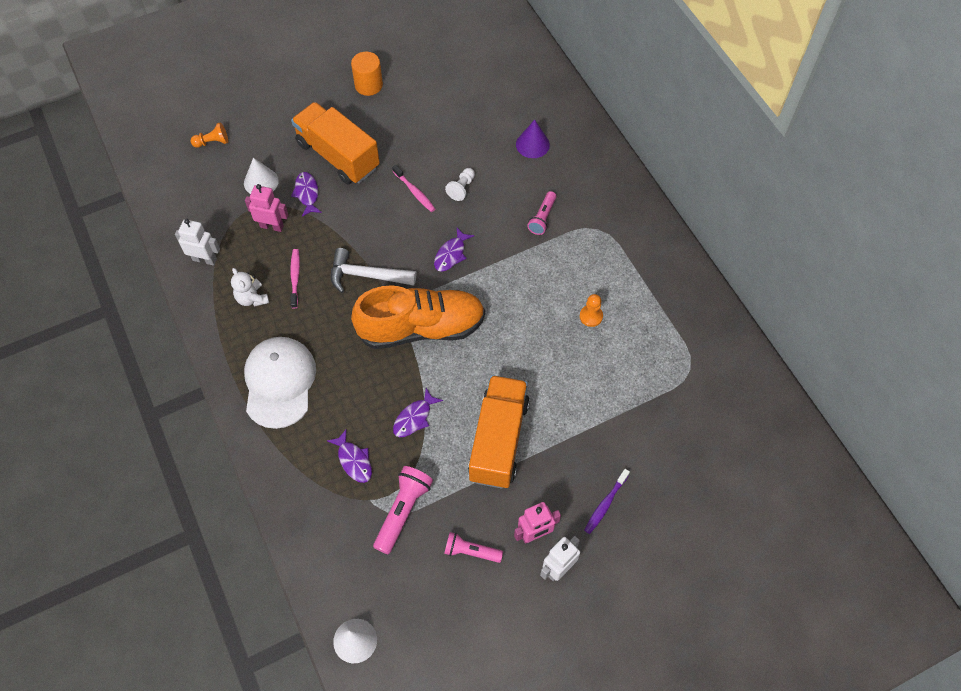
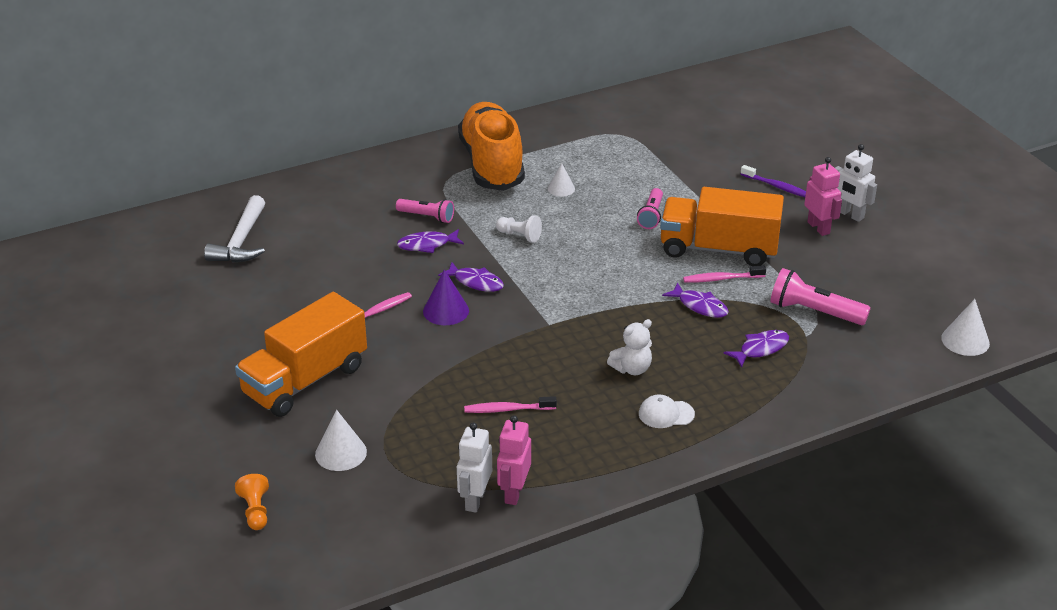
camera: 90 degrees left, 25 degrees down
white teddy bear [231,268,269,307] -> white teddy bear moved to [607,319,652,375]
white cap [244,337,316,429] -> white cap [639,394,695,428], size x0.44
pink robot [245,184,288,232] -> pink robot moved to [497,415,531,505]
purple fish [291,172,322,216] -> purple fish moved to [397,229,464,253]
white hammer [331,248,416,293] -> white hammer moved to [204,195,265,263]
orange cylinder [351,52,383,96] -> none
orange shoe [351,285,485,349] -> orange shoe moved to [458,102,525,191]
pink flashlight [444,532,503,563] -> pink flashlight moved to [637,188,663,229]
white pawn [445,168,475,201] -> white pawn moved to [496,215,542,243]
purple cone [516,120,550,158] -> purple cone moved to [423,269,469,325]
orange pawn [580,294,603,327] -> white cone [548,163,575,197]
none -> pink toothbrush [683,265,766,283]

